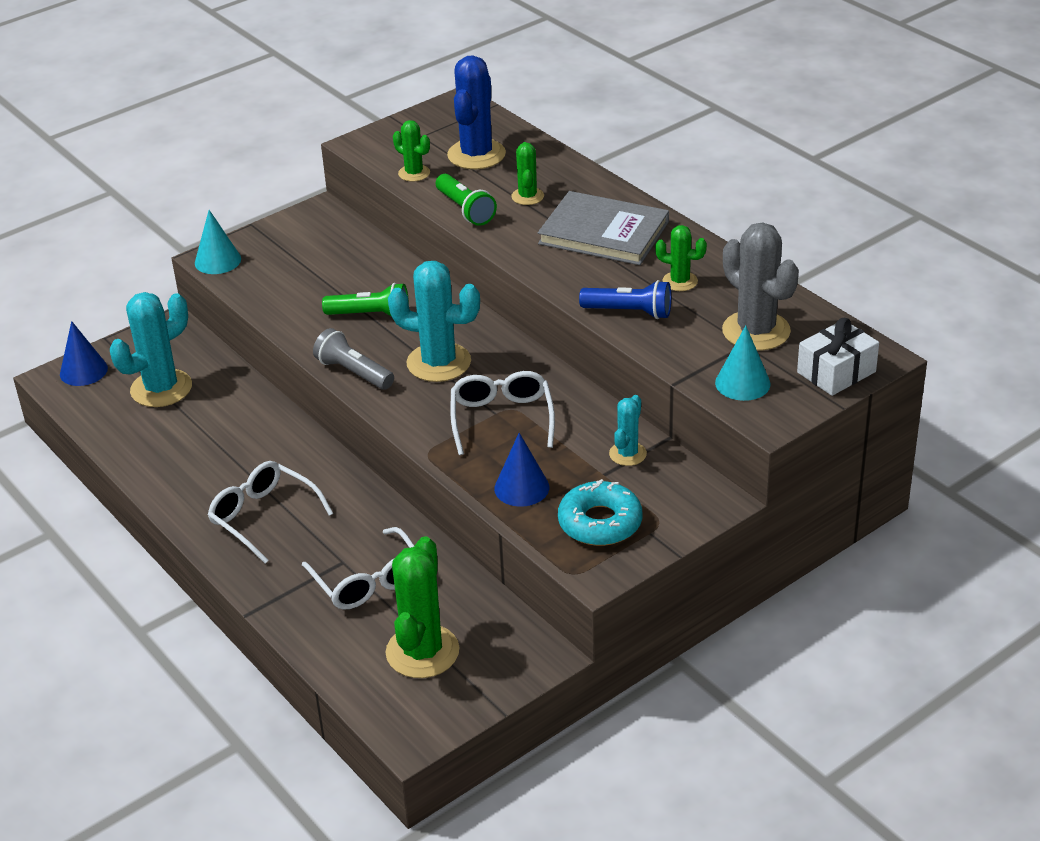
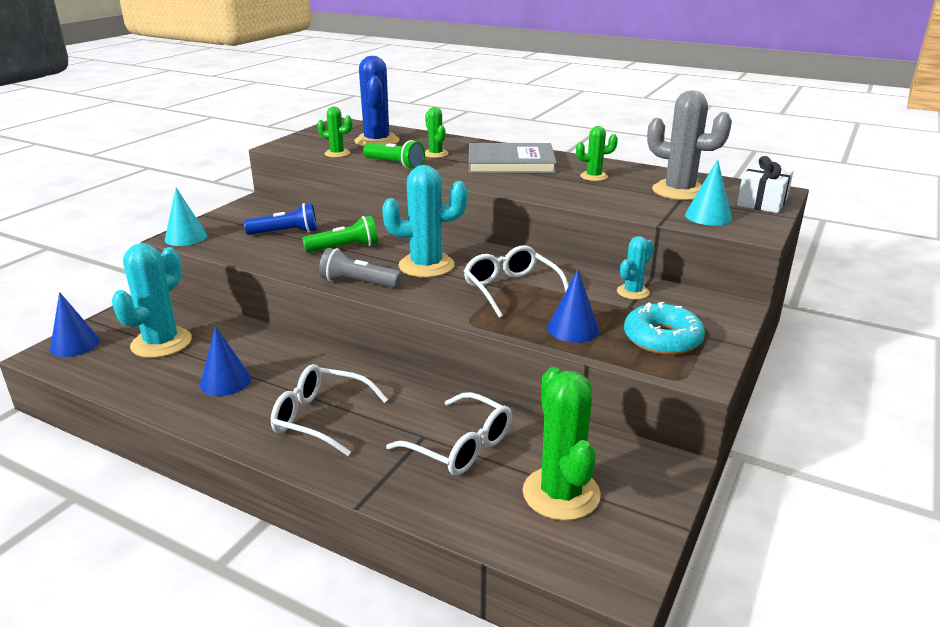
camera: 25 degrees left, 10 degrees down
blue flashlight [579,280,671,319] -> blue flashlight moved to [244,203,317,235]
turquoise cactus [609,395,647,466] -> turquoise cactus turned 45 degrees clockwise [617,236,654,300]
none -> blue cone [200,326,251,396]

